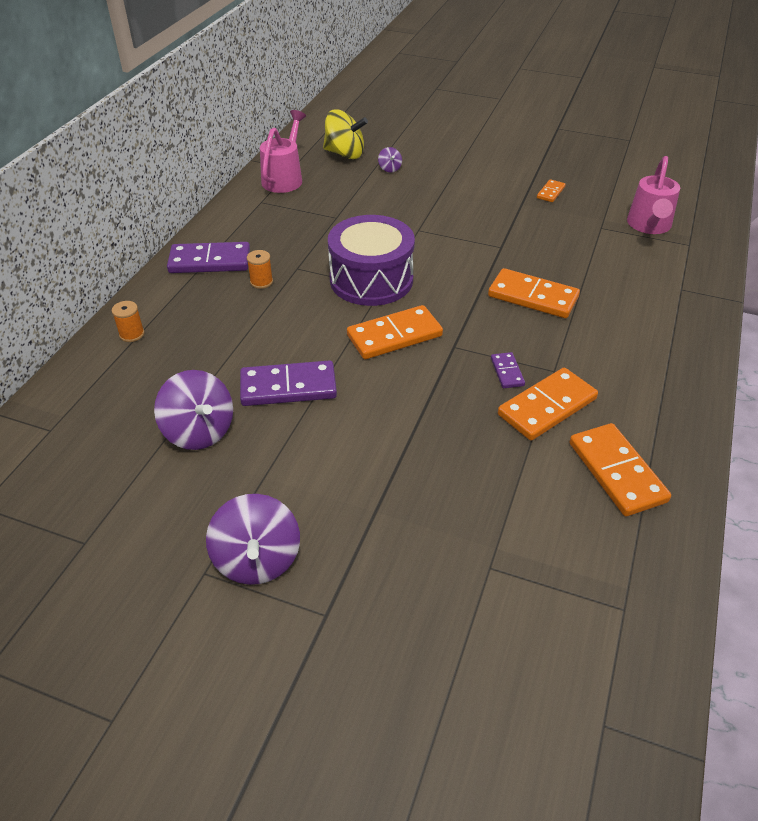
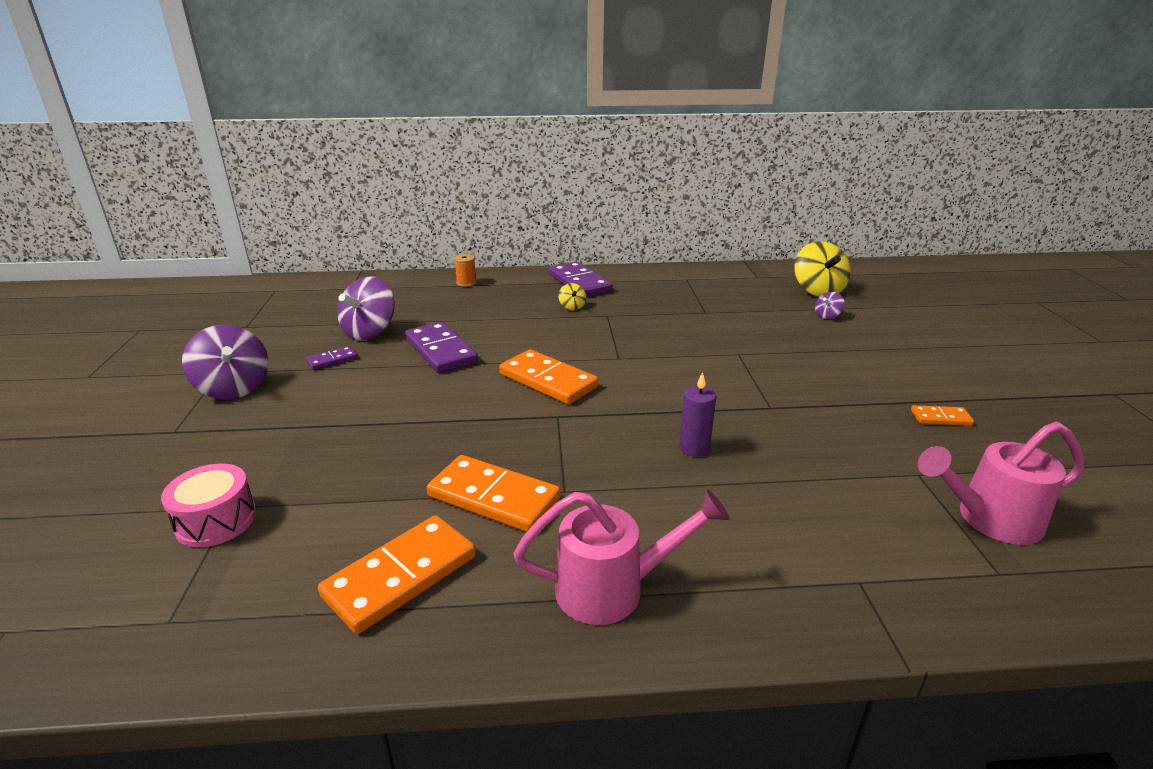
camera: 65 degrees right, 15 degrees down
purple spinning top [206,494,300,585] -> purple spinning top turned 90 degrees counterclockwise [182,325,269,399]
orange spool [247,250,273,289] -> yellow spinning top [559,283,586,310]
pink watering can [260,110,306,193] -> pink watering can moved to [513,489,730,625]
purple drum [328,215,415,306] -> none
orange domino [488,268,580,318] -> purple candle [679,372,716,457]
purple domino [491,352,525,388] -> purple domino moved to [306,346,357,370]
none -> pink drum [161,463,256,547]

